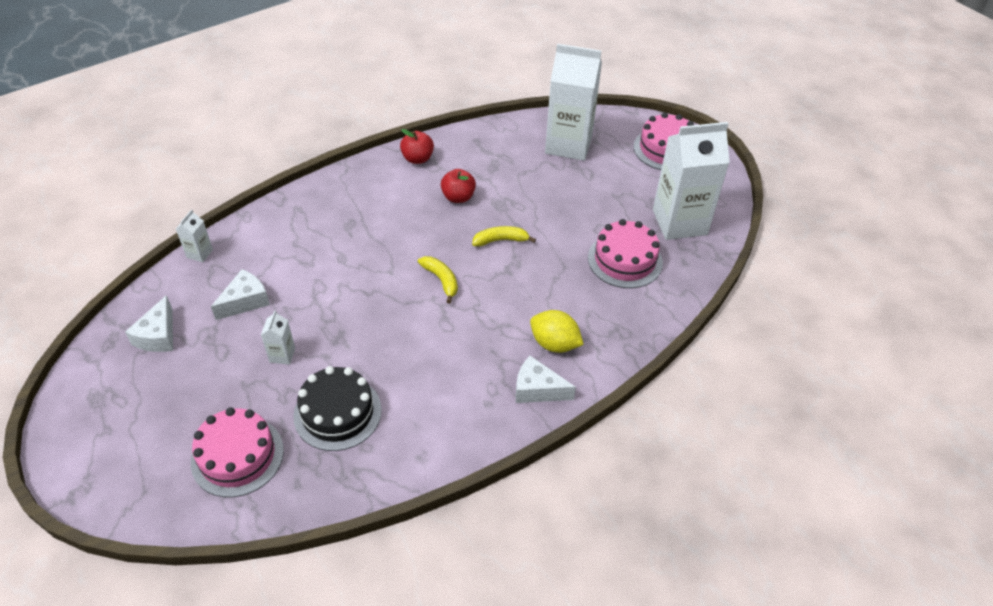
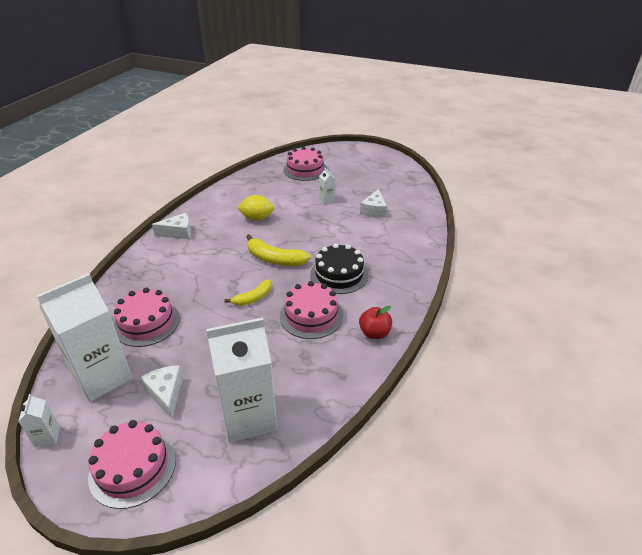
camera: 150 degrees right, 10 degrees down
white cheese [125,295,173,352] -> white cheese moved to [140,365,183,419]
white carton [176,209,213,262] -> white carton moved to [18,394,60,447]
black cake [293,366,382,451] -> black cake moved to [310,243,368,294]
yellow banana [418,256,458,304] -> yellow banana [246,234,311,266], size x1.57
red apple [441,169,476,203] -> pink cake [280,281,343,339]
yellow lemon [530,310,584,353] -> yellow lemon moved to [237,195,274,221]

